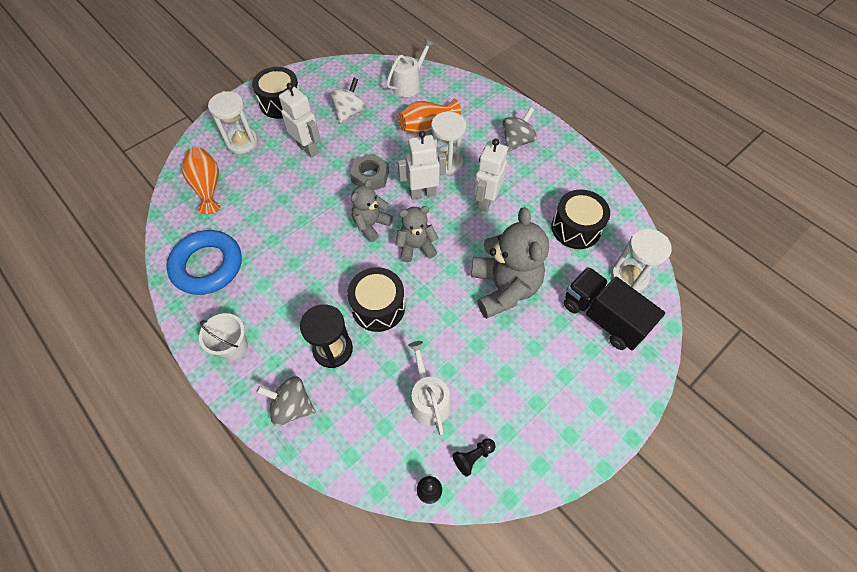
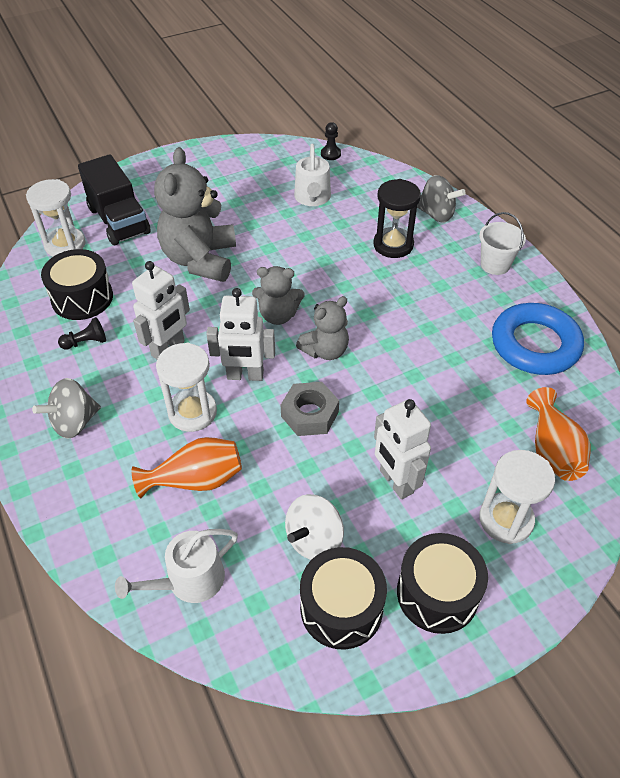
camera: 165 degrees left, 10 degrees down
black drum [347,267,405,332] -> black drum moved to [300,547,387,650]
black pawn [453,438,496,477] -> black pawn moved to [58,317,106,350]

